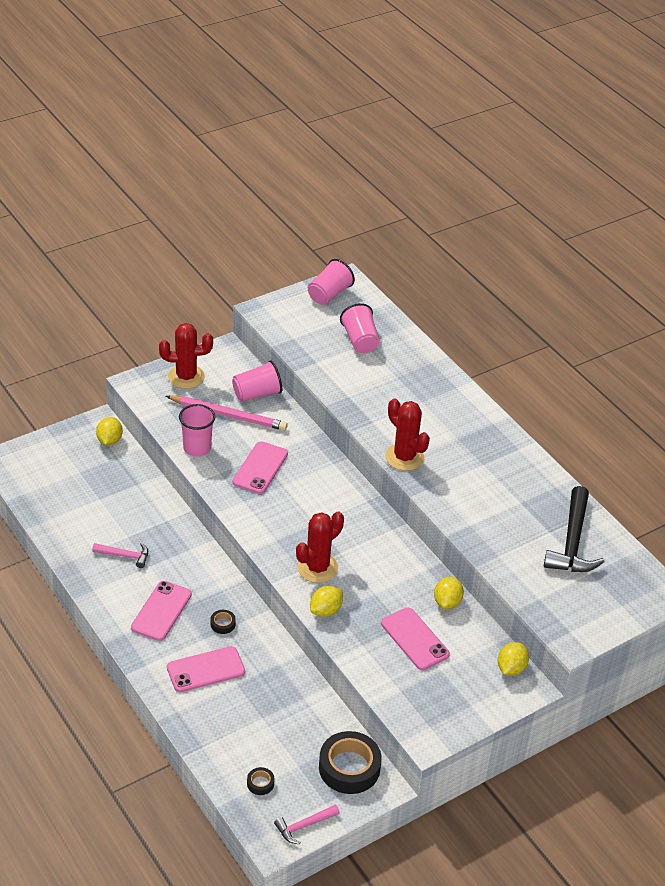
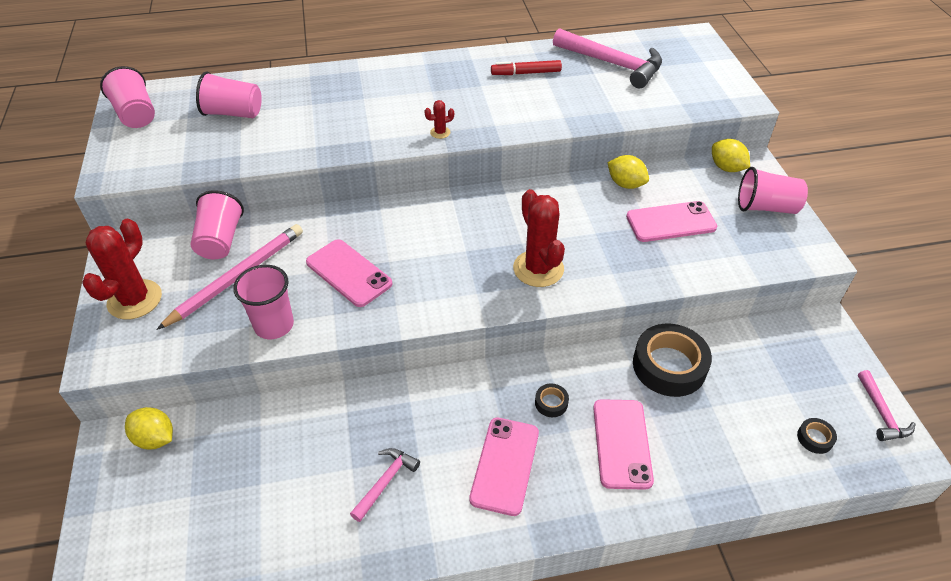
camera: 65 degrees left, 5 degrees up
pink phone [131,581,192,641] -> pink phone turned 60 degrees clockwise [469,418,539,516]
yellow lemon [310,586,343,617] -> none
black tape [319,731,382,794] -> black tape moved to [633,324,712,397]
red cactus [385,399,430,471] -> red cactus [424,100,454,139], size x0.44
black hammer [544,486,605,572] -> pink hammer [553,28,662,88]
none -> red marker [491,60,562,75]
none -> pink cup [738,167,808,214]

